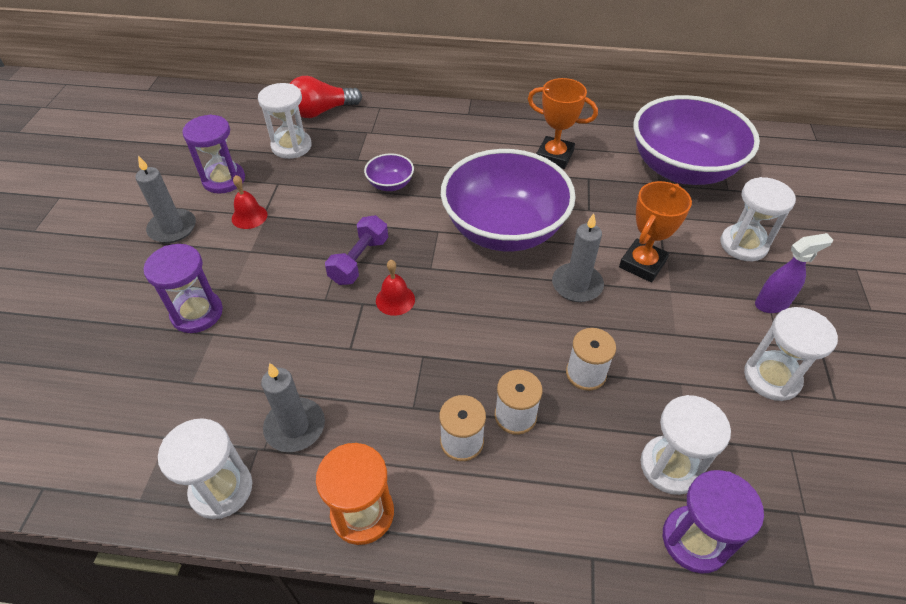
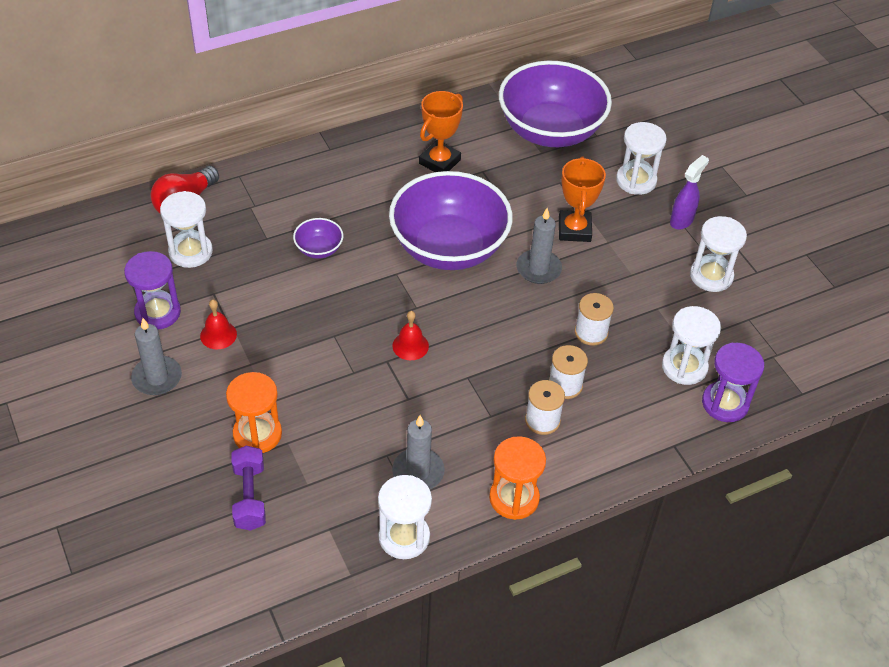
camera: 35 degrees left, 0 degrees up
purple hourglass [143,244,223,333] -> orange hourglass [226,372,282,453]
purple dumbbell [325,215,388,285] -> purple dumbbell moved to [231,445,266,531]
orange trophy [528,78,598,169] -> orange trophy turned 45 degrees counterclockwise [419,91,463,172]

